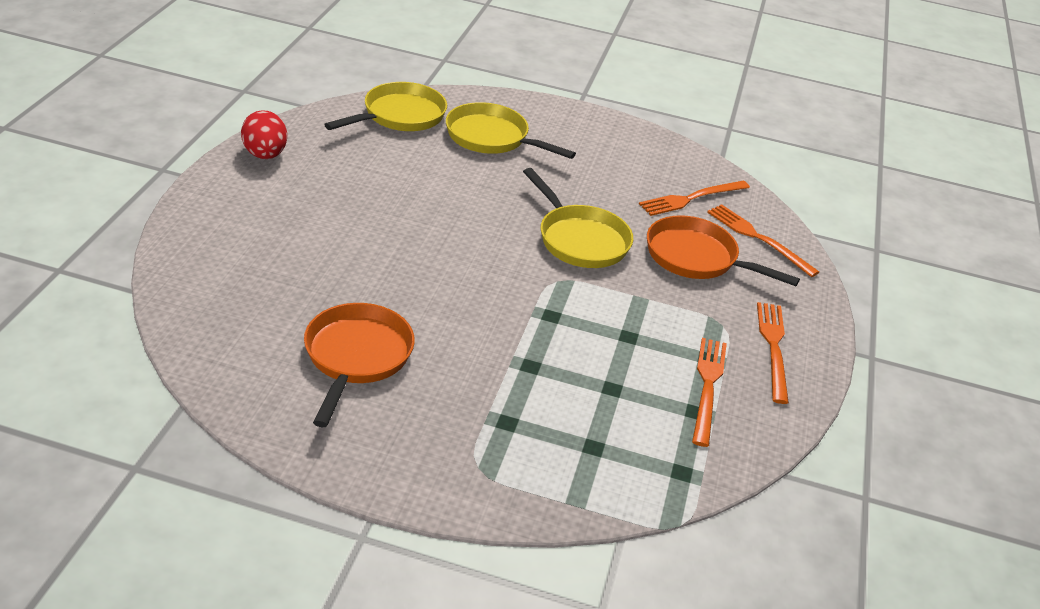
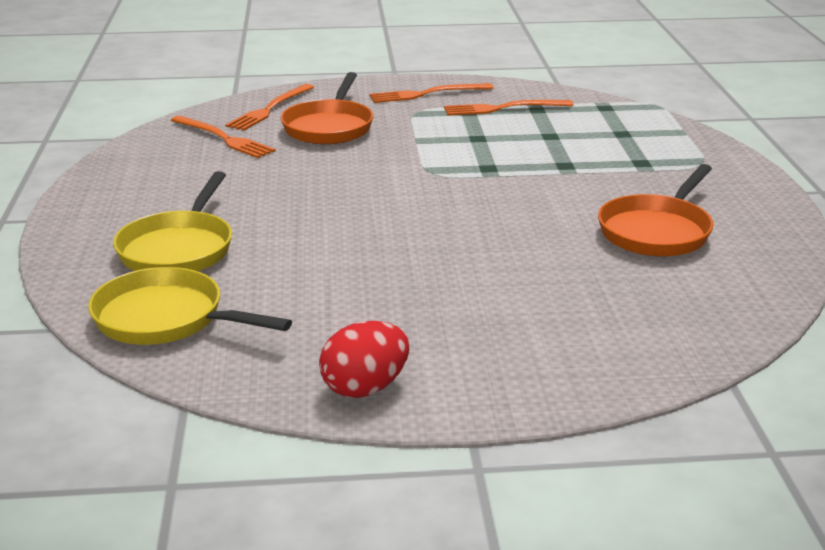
camera: 105 degrees left, 10 degrees down
orange pan [304,303,415,427] -> orange pan turned 45 degrees counterclockwise [598,164,713,257]
yellow pan [523,168,633,268] -> none

